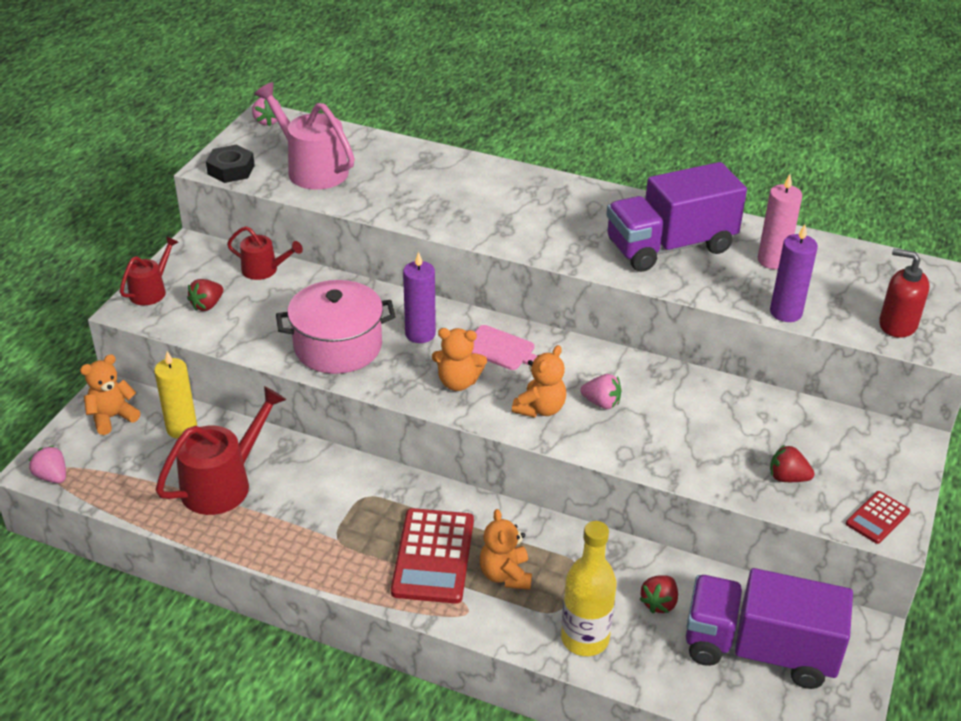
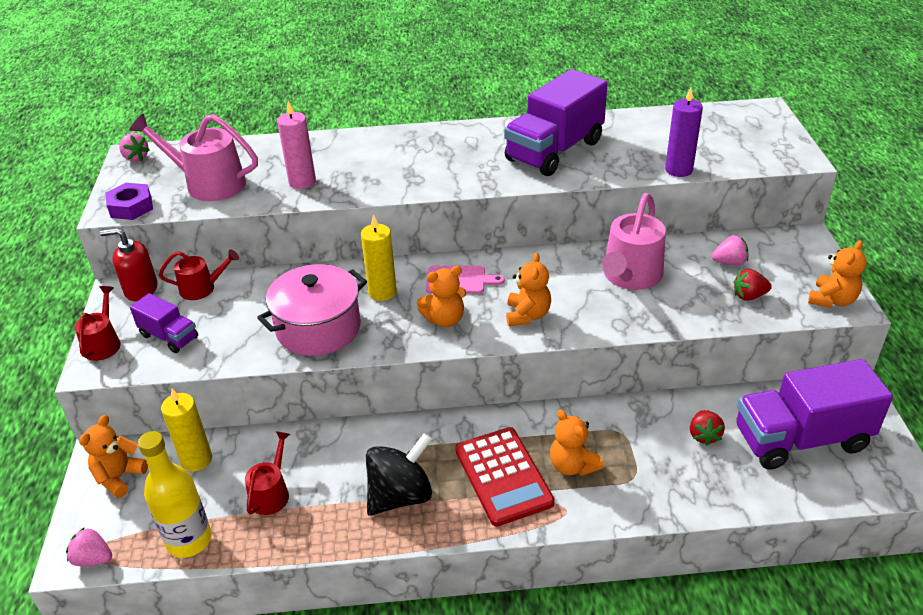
camera: 25 degrees left, 0 degrees up
red watering can [156,386,286,515] -> red watering can [245,431,290,515], size x0.58
red strawberry [187,279,223,311] -> purple truck [130,293,198,353]
black nut [206,145,255,183] -> purple nut [106,183,153,220]
purple candle [403,252,436,343] -> yellow candle [361,214,397,301]
yellow bottle [561,521,617,656] -> yellow bottle moved to [138,431,212,558]
pink strawberry [580,374,622,409] -> pink strawberry moved to [711,235,748,265]
pink candle [758,174,802,269] -> pink candle moved to [277,101,316,189]
red calculator [846,491,910,544] -> orange teddy bear [808,240,867,308]
red soap dispenser [879,249,930,338] -> red soap dispenser moved to [100,228,157,301]
none -> black spinning top [366,433,432,516]
none -> pink watering can [602,193,666,290]

